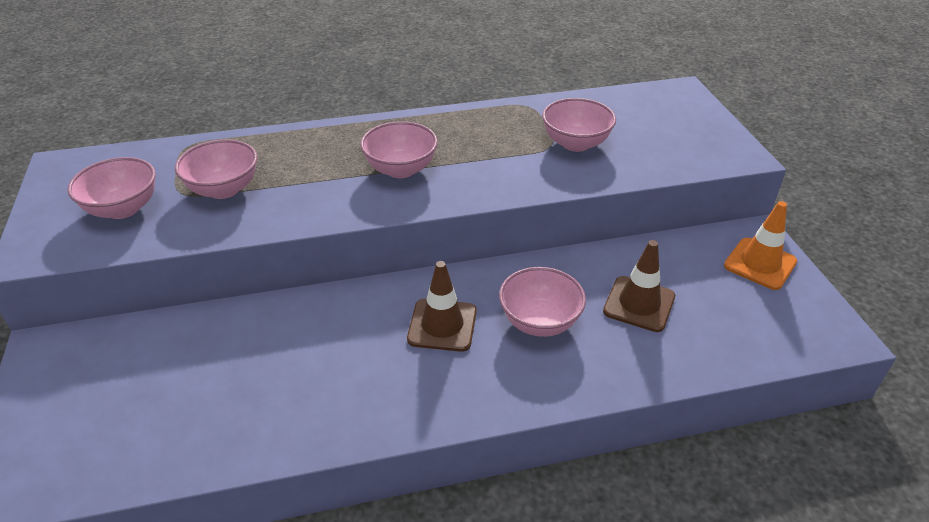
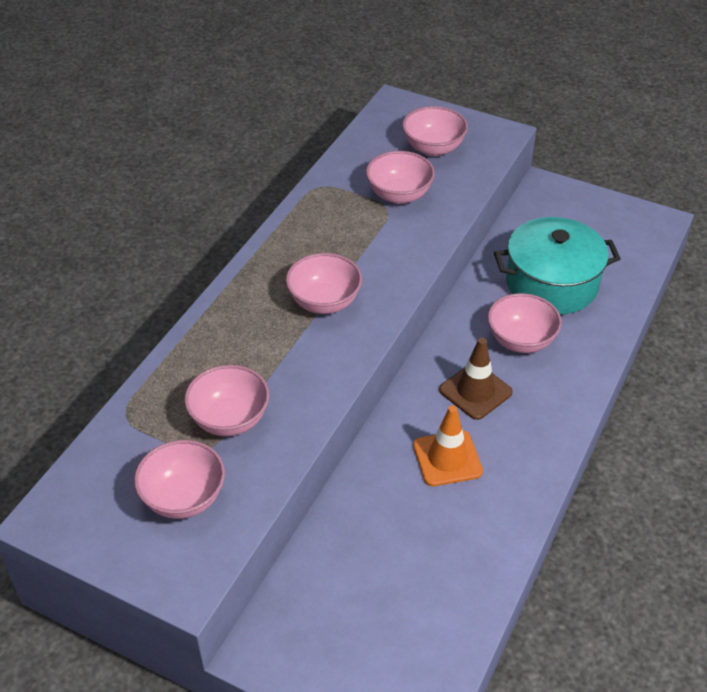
camera: 50 degrees left, 5 degrees up
brown traffic cone [603,240,675,332] -> turquoise pot [494,217,621,314]
orange traffic cone [724,201,797,290] -> orange traffic cone moved to [413,405,483,486]
none -> pink bowl [402,106,468,156]

